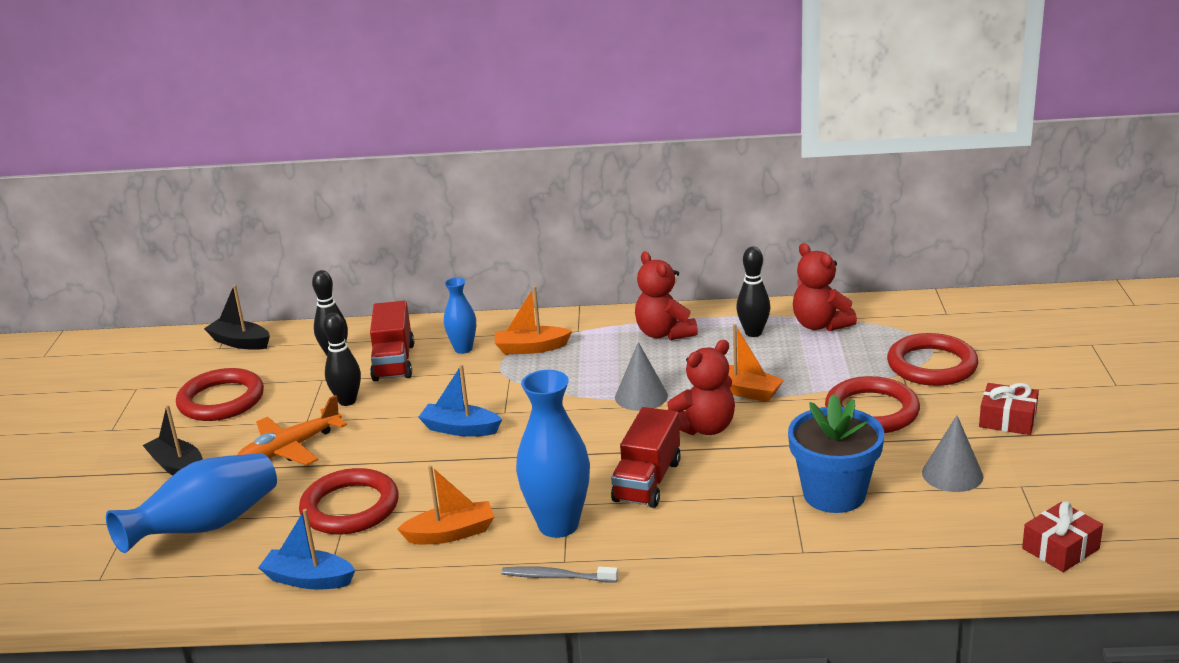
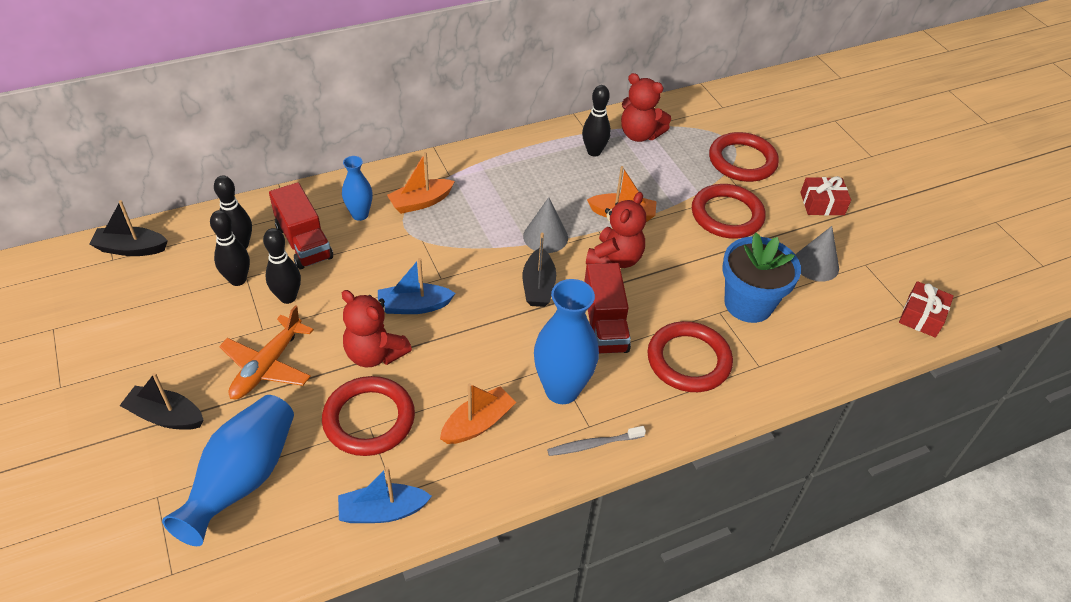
camera: 30 degrees left, 20 degrees up
red ring [176,368,264,421] -> red ring moved to [647,321,733,392]
red teddy bear [635,251,698,340] -> red teddy bear moved to [342,290,412,367]
none -> black bowling pin [210,210,250,286]
none -> black boat [523,233,556,307]

